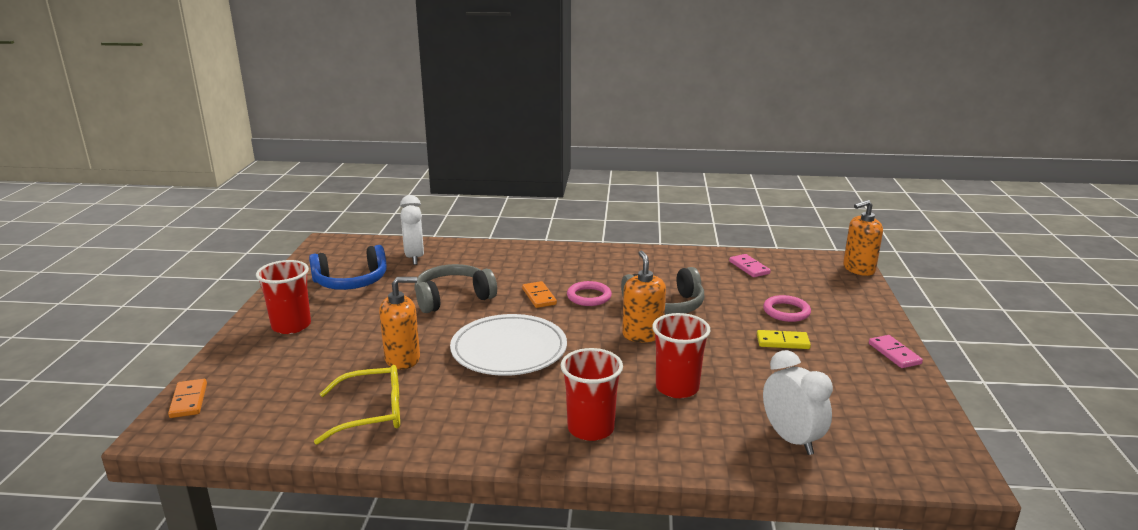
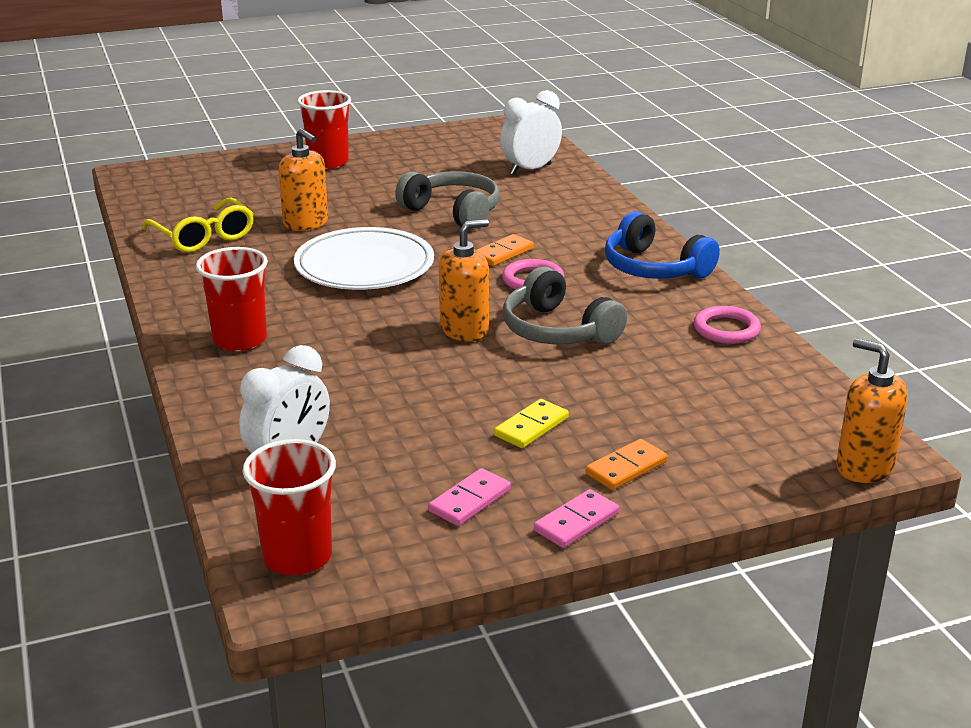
camera: 65 degrees right, 5 degrees up
orange domino [168,379,207,418] -> orange domino moved to [585,439,668,490]
blue headphones [309,245,387,290] -> blue headphones moved to [605,211,720,279]
red cup [652,313,710,398] -> red cup moved to [243,439,336,575]
pink domino [729,254,771,277] -> pink domino moved to [428,468,511,526]
yellow domino [757,330,811,349] -> yellow domino turned 60 degrees clockwise [494,399,569,448]
pink ring [763,295,811,322] -> pink ring moved to [694,306,761,344]

